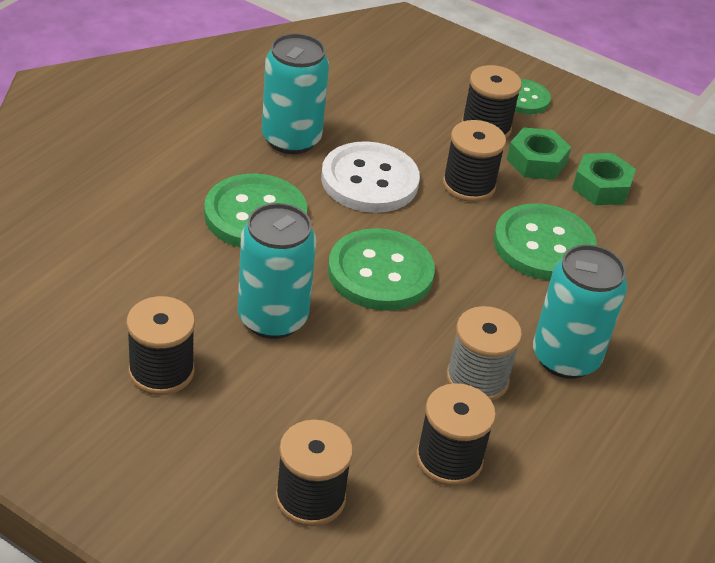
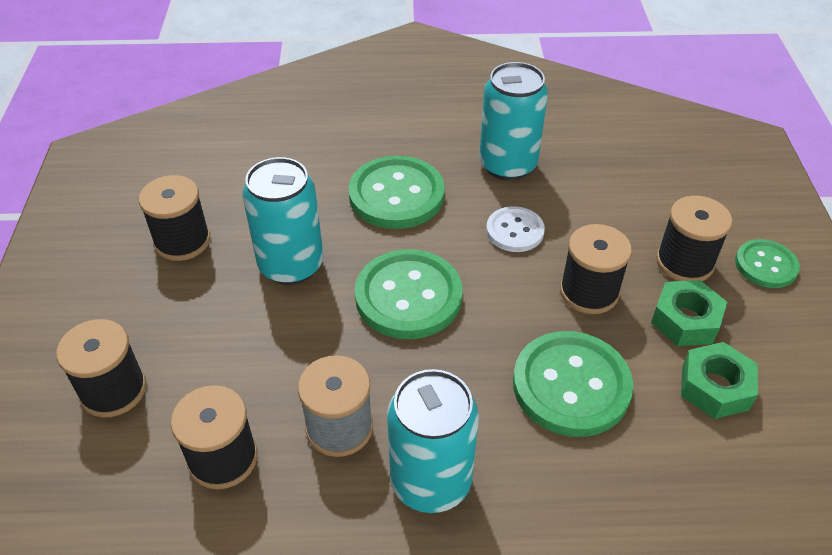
camera: 60 degrees right, 5 degrees up
white button [321,141,420,213] -> white button [486,206,545,252], size x0.58

